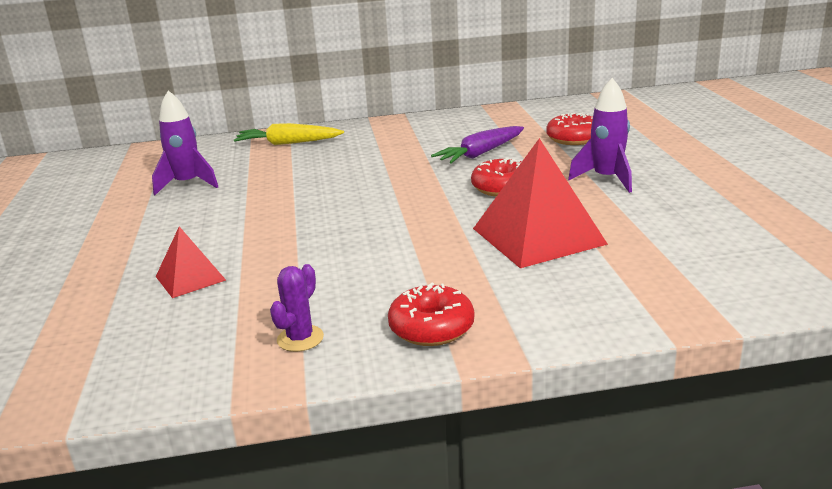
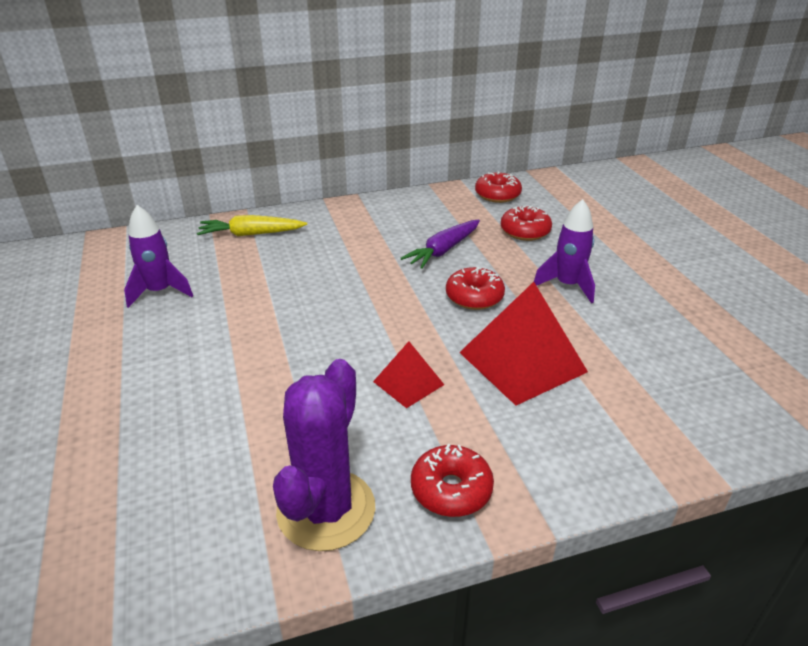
camera: 10 degrees left, 10 degrees up
red pyramid [156,226,226,298] -> red pyramid moved to [373,341,444,408]
purple cactus [270,264,324,352] -> purple cactus [273,359,375,551], size x2.15
none -> red donut [475,172,522,203]

